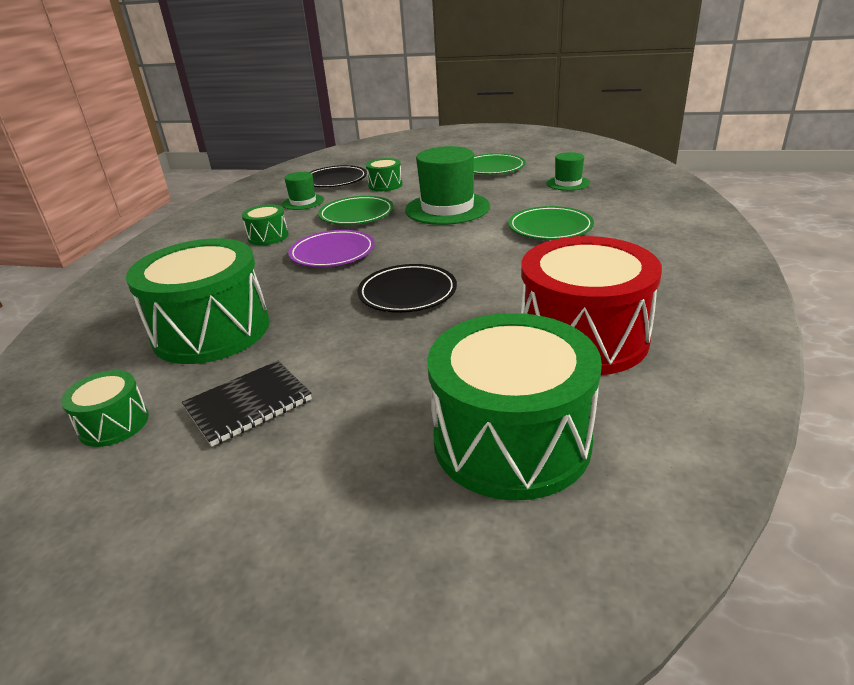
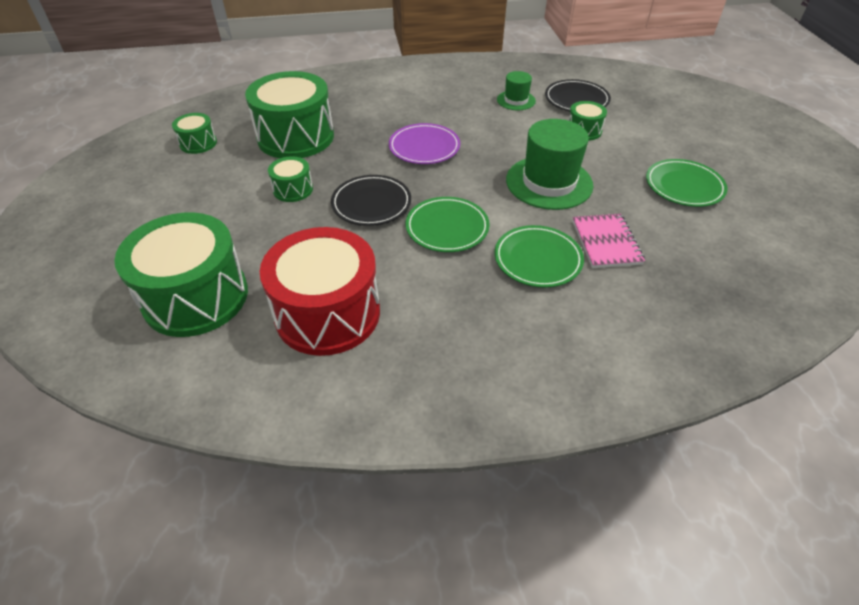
camera: 65 degrees right, 15 degrees up
black notebook [182,361,312,447] -> none
green drum [242,204,289,245] -> green drum moved to [268,156,313,202]
green plate [318,196,394,225] -> green plate moved to [406,197,490,252]
green hat [546,152,590,191] -> none
none -> pink notebook [572,214,645,268]

